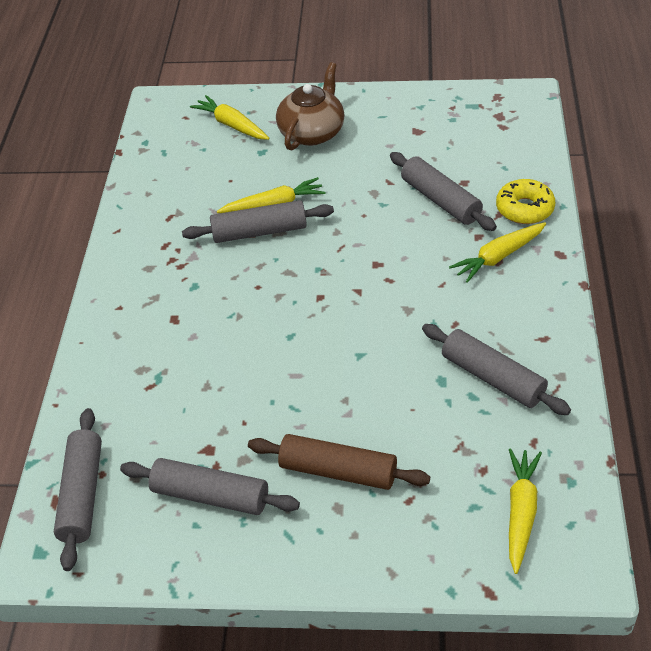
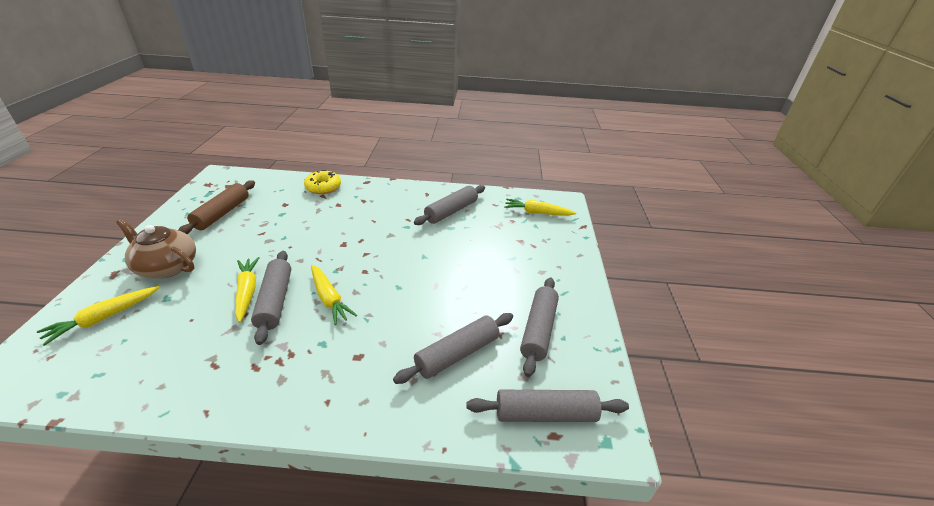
camera: 95 degrees left, 10 degrees down
brown rolling pin [248,434,430,490] -> brown rolling pin moved to [178,181,255,234]
grey rolling pin [390,152,497,231] -> grey rolling pin moved to [393,313,513,384]
yellow carrot [449,222,546,283] -> yellow carrot moved to [311,265,357,325]

